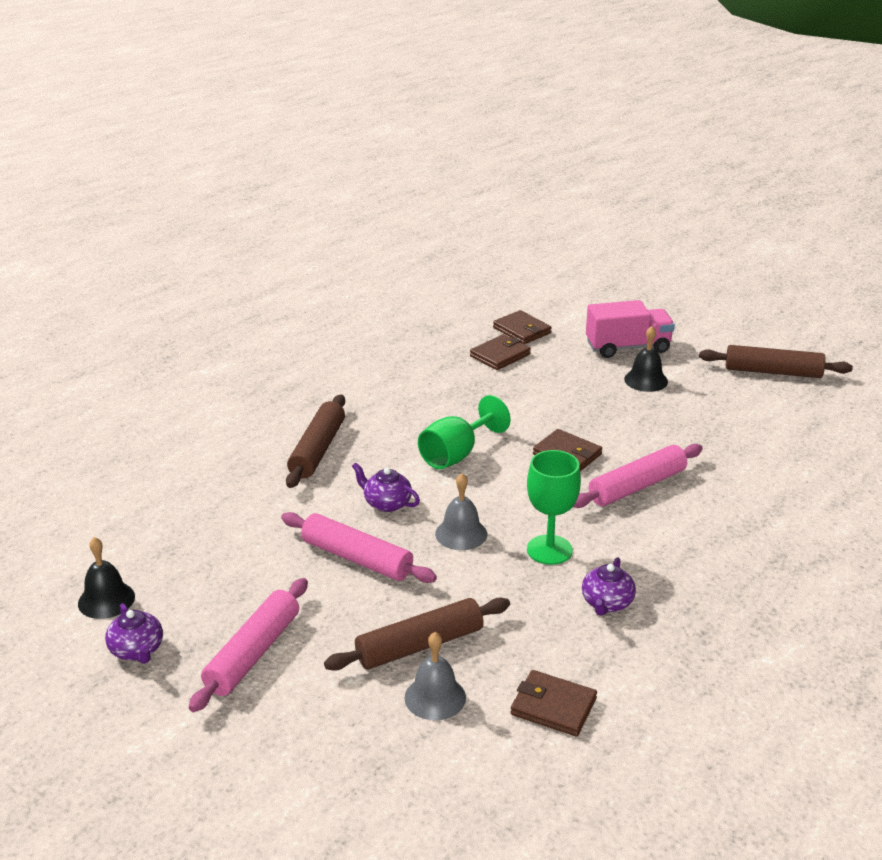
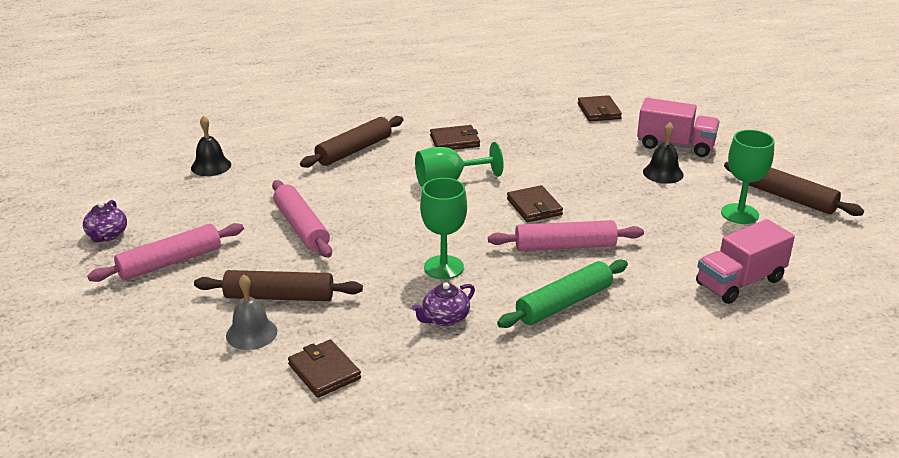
camera: 30 degrees right, 0 degrees up
black bell [78,537,135,619] -> black bell moved to [191,116,231,176]
purple teapot [352,462,420,512] -> none
grey bell [435,473,487,550] -> none
brown wallet [470,334,531,370] -> brown wallet moved to [430,125,480,150]
none -> green rolling pin [497,260,628,328]
none -> pink truck [696,219,795,304]
none -> green goblet [721,130,774,224]

